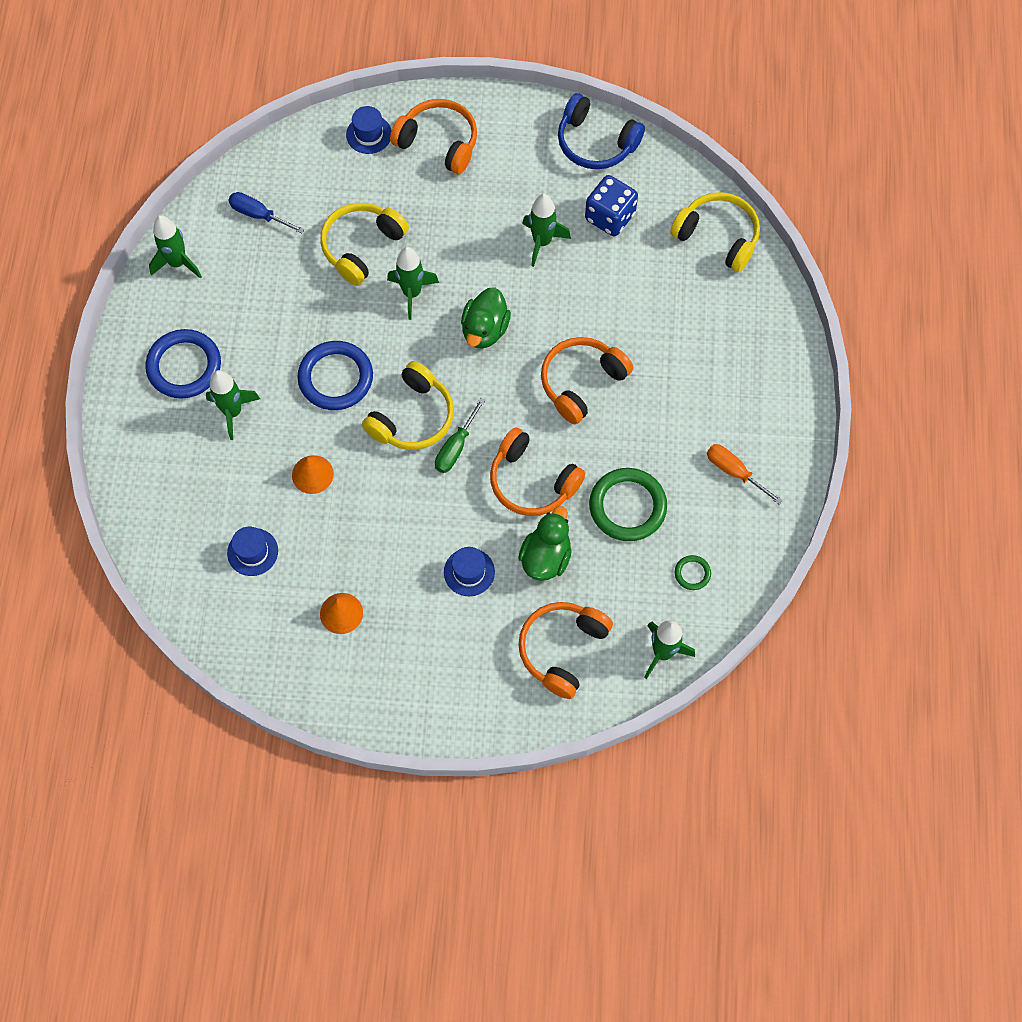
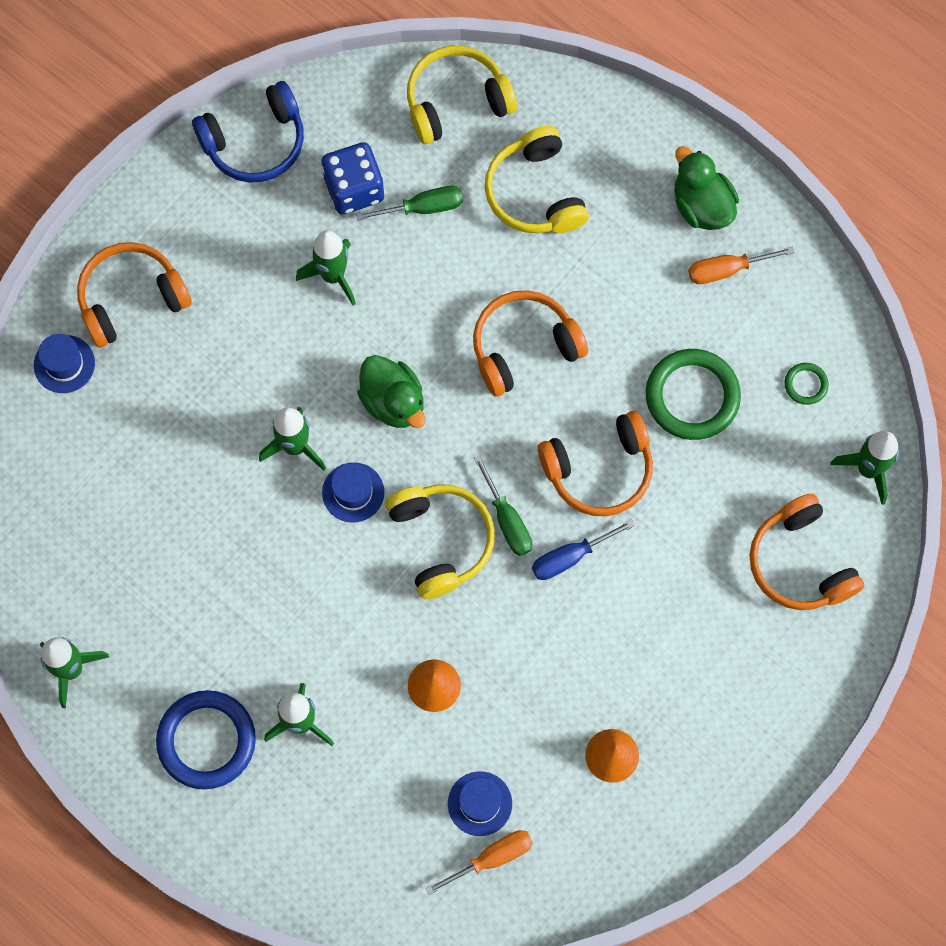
camera: 55 degrees left, 5 degrees up
blue screwdriver [228,192,305,234] -> blue screwdriver moved to [532,520,635,580]
blue ring [297,341,373,410] -> none
yellow headphones [320,203,409,286] -> yellow headphones moved to [485,126,589,233]
blue hat [444,547,495,596] -> blue hat moved to [322,462,384,523]
green duck [518,506,572,581] -> green duck moved to [674,146,739,230]
orange headphones [541,337,633,424] -> orange headphones turned 75 degrees clockwise [473,290,588,397]
none -> green screwdriver [356,186,463,221]
none -> orange screwdriver [425,830,533,895]

